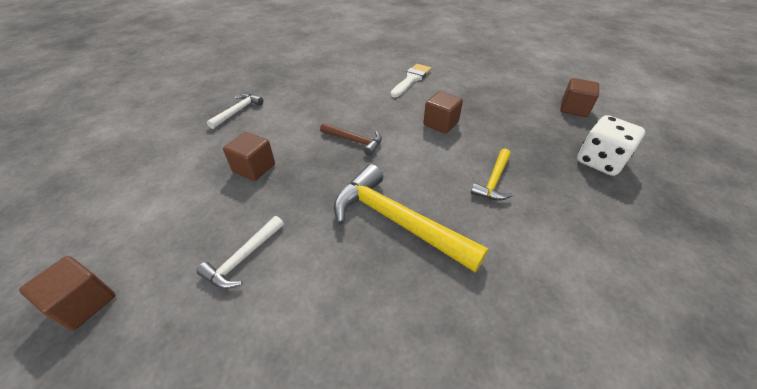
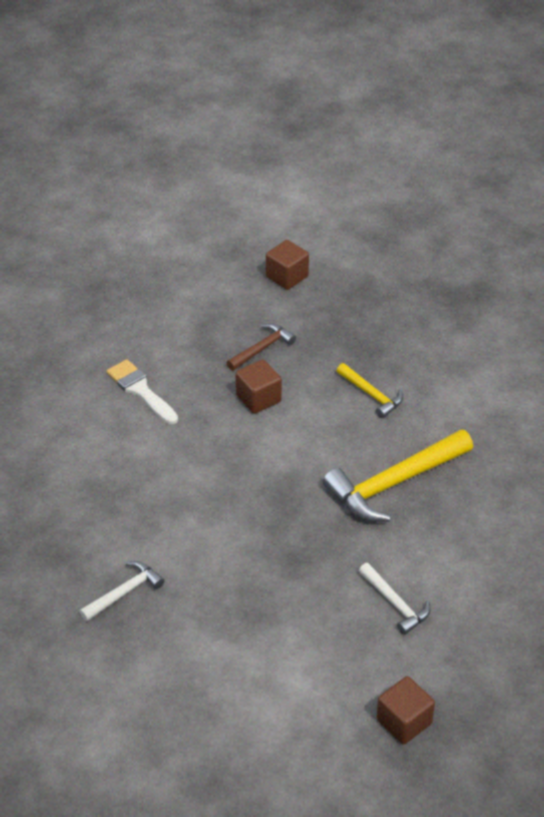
camera: 70 degrees left, 0 degrees up
white hammer [207,93,264,129] -> white hammer turned 90 degrees clockwise [79,561,165,621]
brown cube [223,132,275,181] -> none
brown hammer [320,123,382,156] -> brown hammer moved to [226,323,296,371]
white dice [577,115,645,176] -> none

